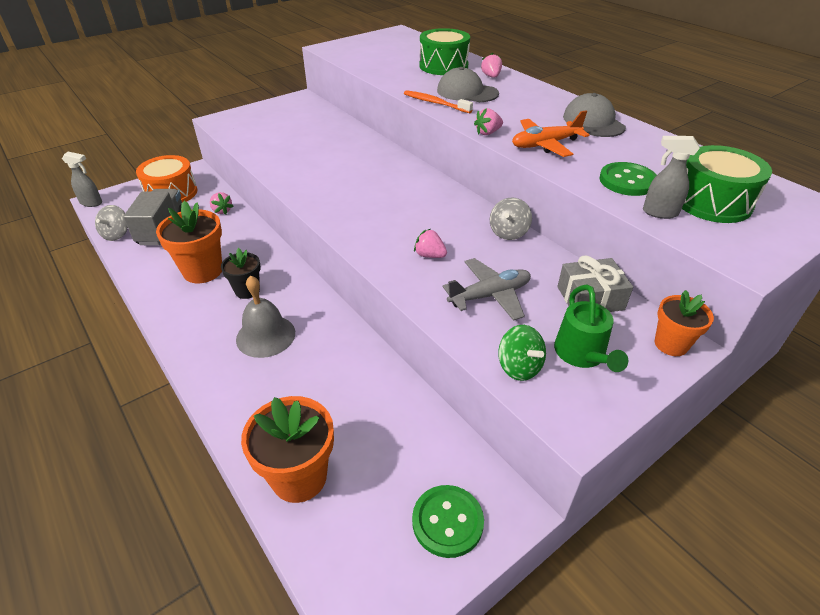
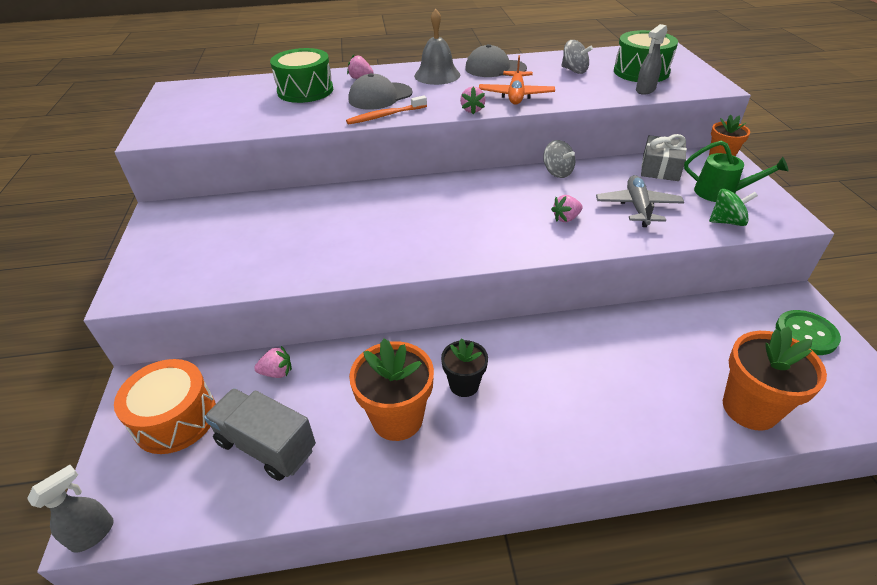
camera: 60 degrees left, 0 degrees up
grey spinning top [95,205,128,241] -> grey spinning top moved to [561,40,593,74]
grey bell [236,275,295,358] -> grey bell moved to [414,9,460,85]
green button [599,162,657,196] -> none

